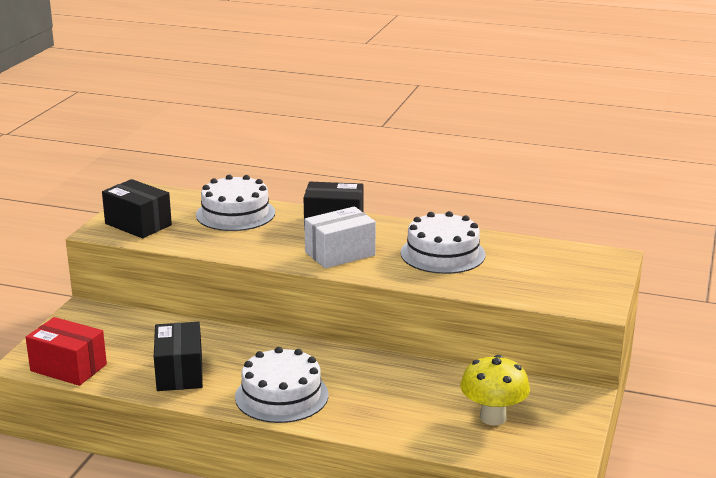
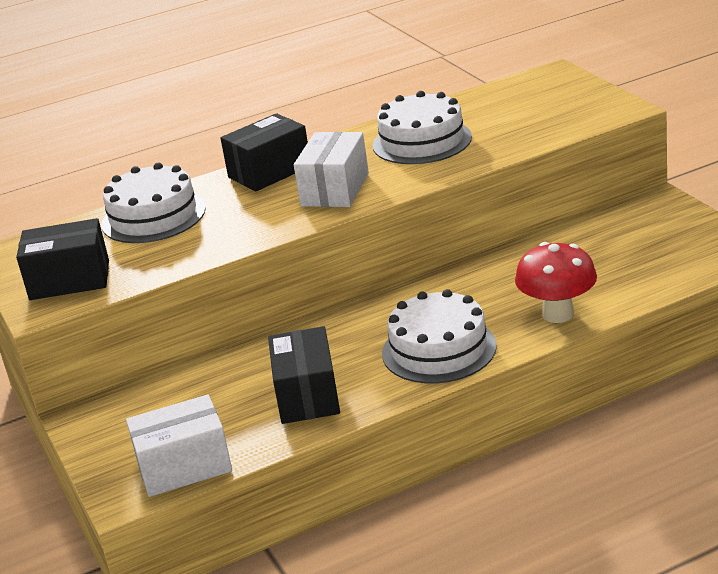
camera: 40 degrees left, 5 degrees up
red box [25,317,107,386] -> white box [126,394,232,497]
black box [154,322,203,391] -> black box turned 45 degrees clockwise [268,326,340,424]
yellow mushroom [460,355,530,425] -> none
none -> red mushroom [515,242,597,323]

